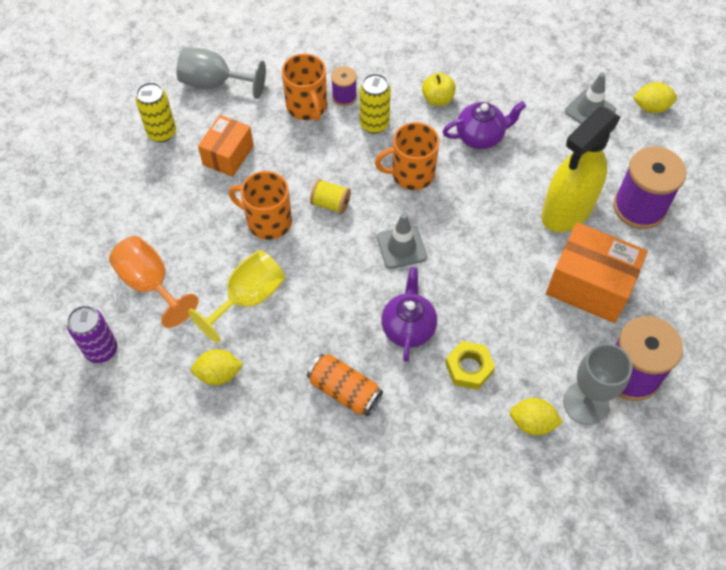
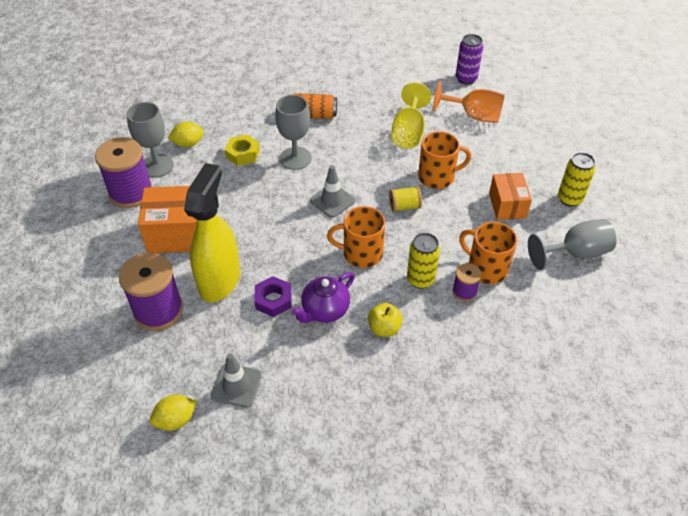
camera: 150 degrees right, 10 degrees down
yellow lemon [191,349,243,385] -> none
orange mug [375,122,439,190] -> orange mug turned 135 degrees counterclockwise [327,206,385,268]
purple teapot [381,267,437,362] -> grey goblet [275,95,312,170]
none -> purple nut [254,276,292,317]

